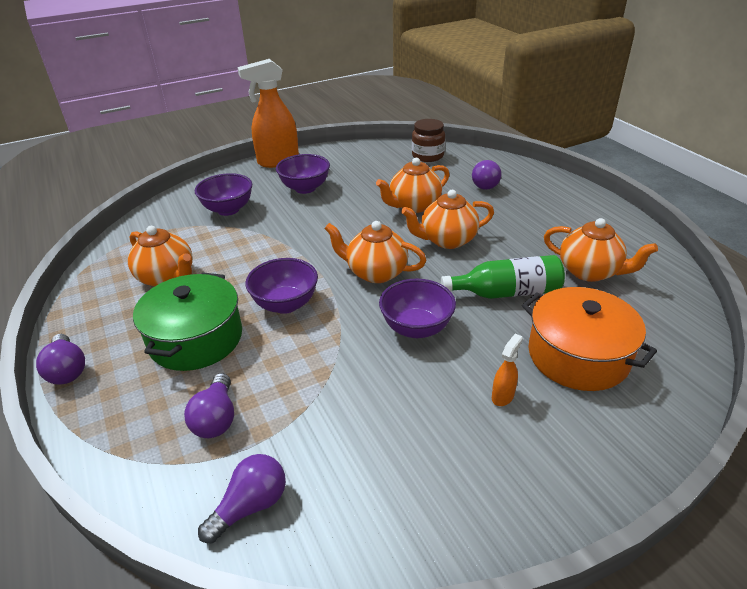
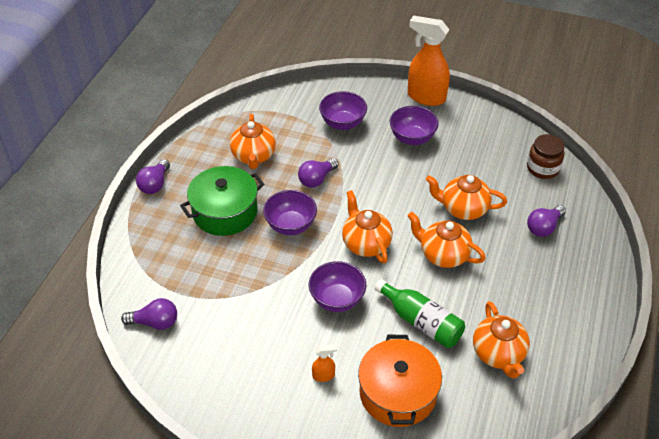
camera: 45 degrees right, 10 degrees up
purple light bulb [184,373,234,438] -> purple light bulb moved to [298,158,339,188]

